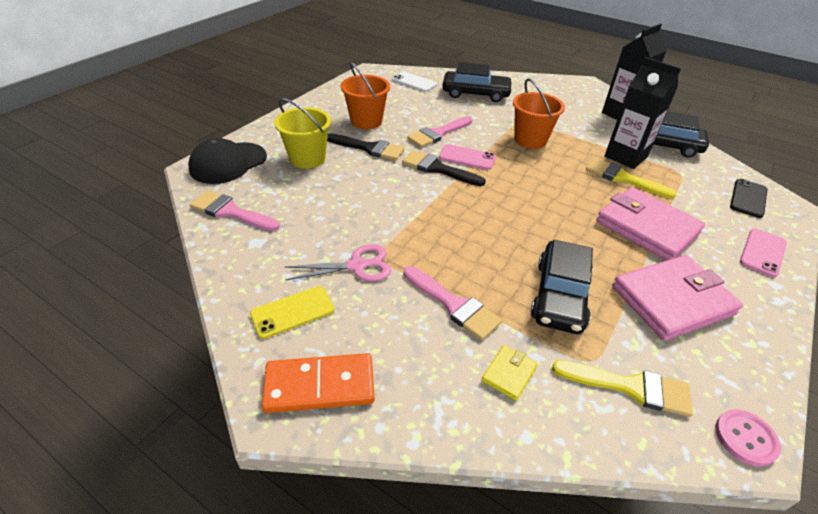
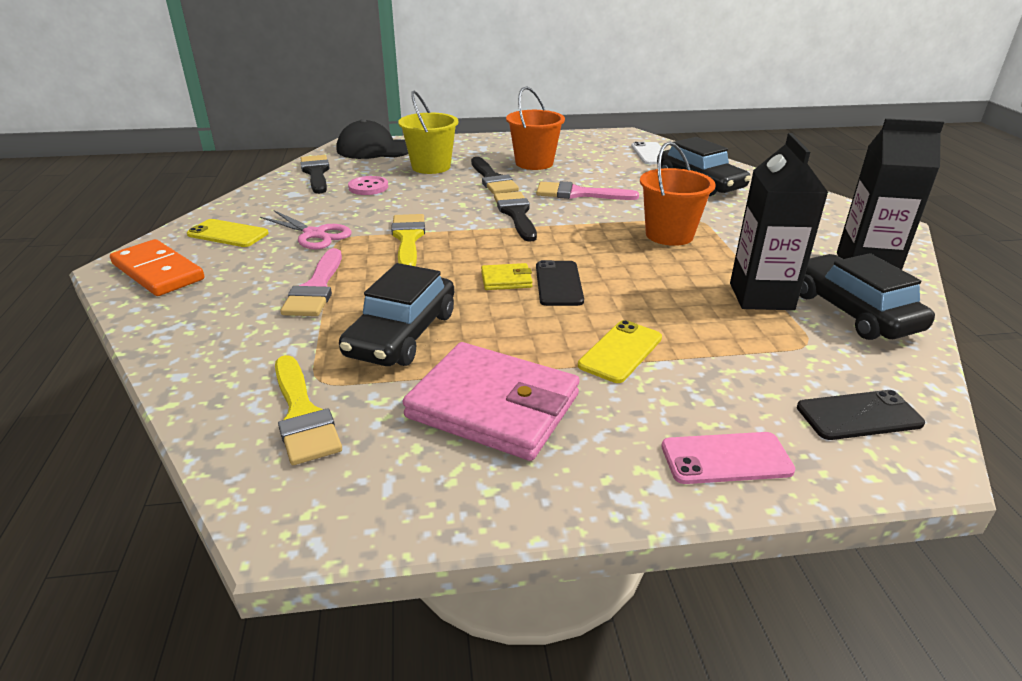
camera: 50 degrees right, 10 degrees down
pink brush [190,191,280,231] -> black brush [301,155,330,194]
pink phone [439,144,496,170] -> none
yellow wallet [481,345,538,401] -> yellow wallet moved to [481,263,533,290]
black car [531,240,593,334] -> black car turned 45 degrees counterclockwise [339,263,454,366]
yellow brush [586,158,677,199] -> yellow brush moved to [391,214,425,266]
pink wallet [596,187,705,261] -> yellow phone [578,320,662,383]
pink button [715,409,781,467] -> pink button moved to [348,176,388,195]
none -> black phone [536,260,584,306]

